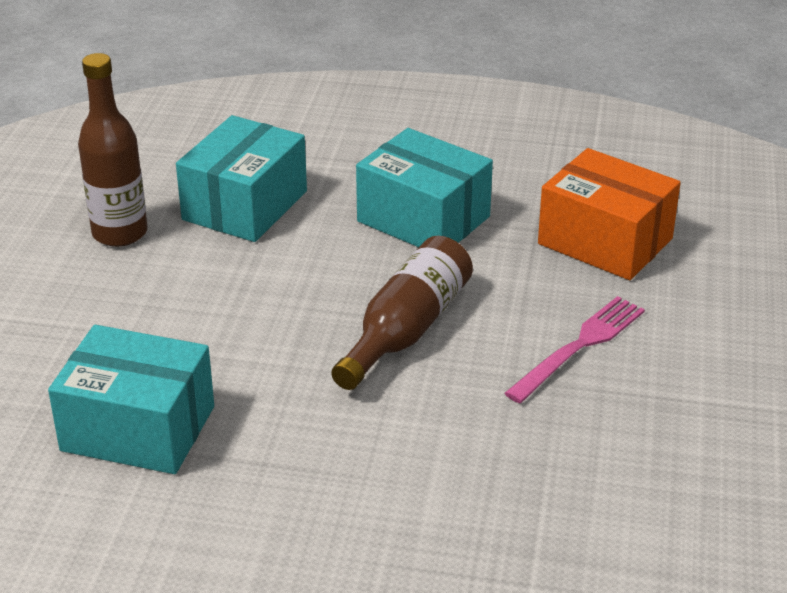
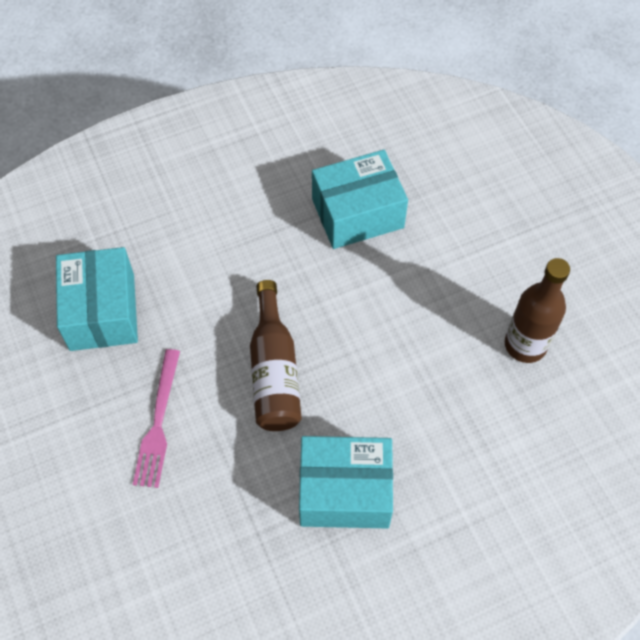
camera: 145 degrees right, 25 degrees up
turquoise box [176,115,307,242] -> turquoise box moved to [56,247,138,351]
orange box [538,148,681,280] -> none

